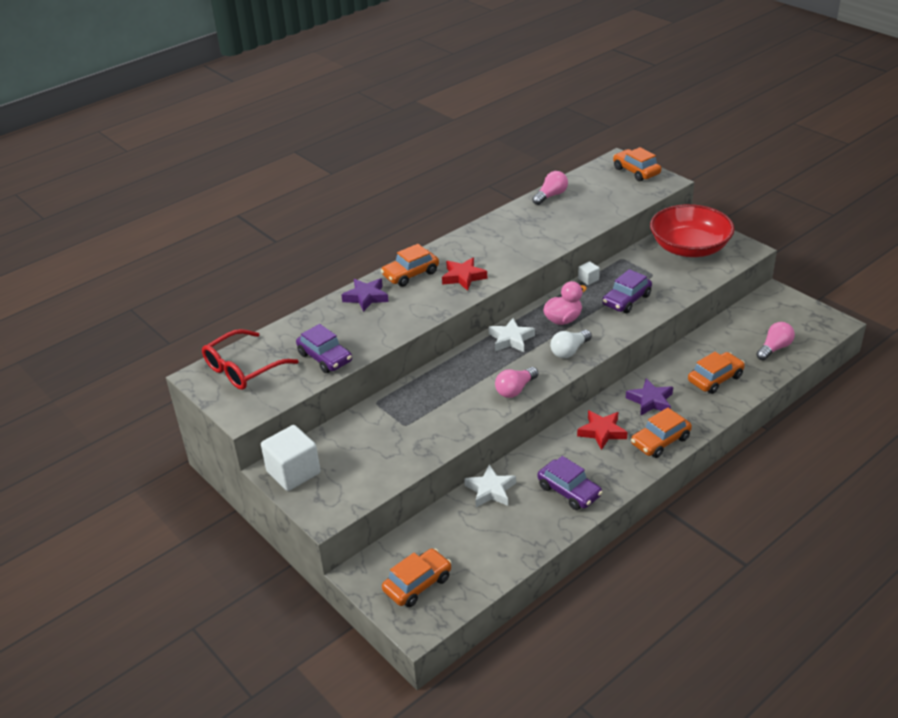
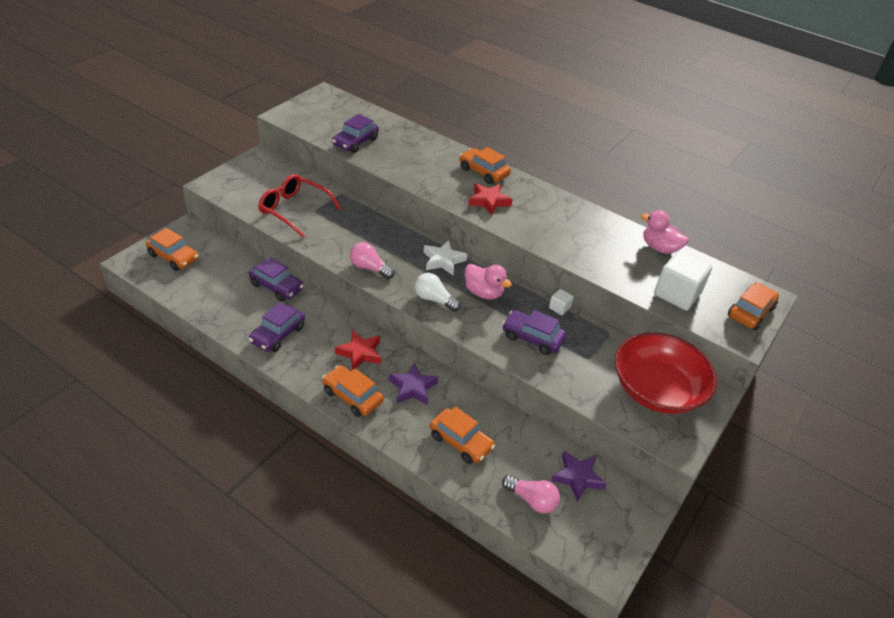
camera: 70 degrees right, 5 degrees up
red glasses [202,329,299,390] -> red glasses moved to [258,174,342,238]
white cube [261,425,321,491] -> white cube moved to [654,250,712,311]
purple star [341,279,389,312] -> purple star moved to [551,451,607,502]
white star [464,464,516,507] -> purple car [249,257,304,302]
pink light bulb [532,171,568,205] -> pink duck [641,210,689,254]

